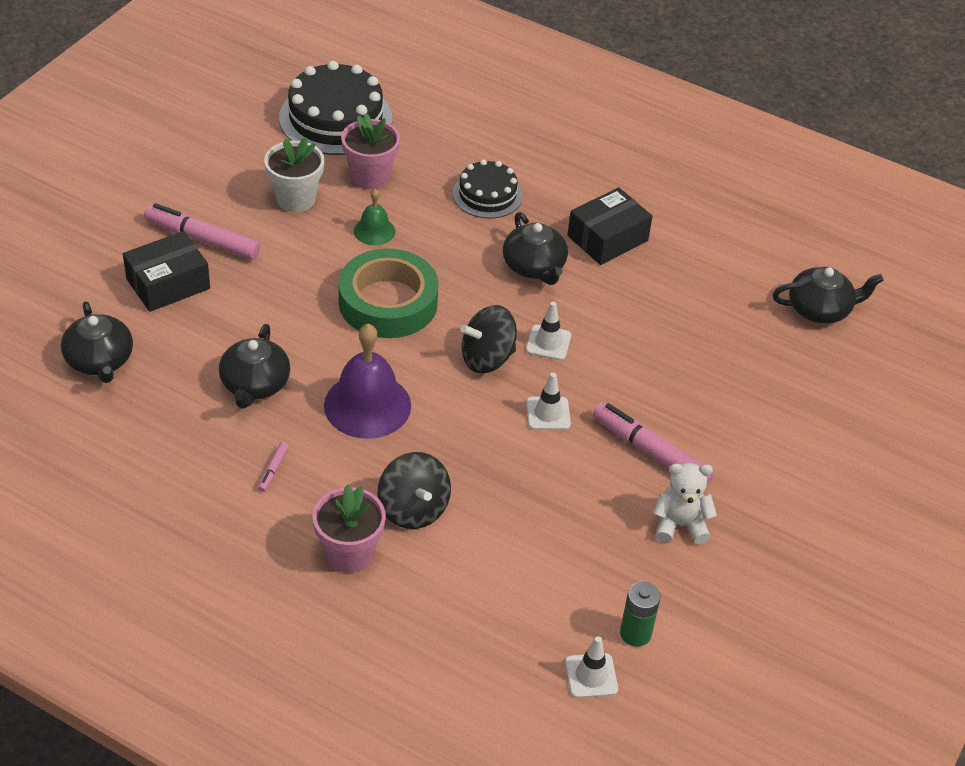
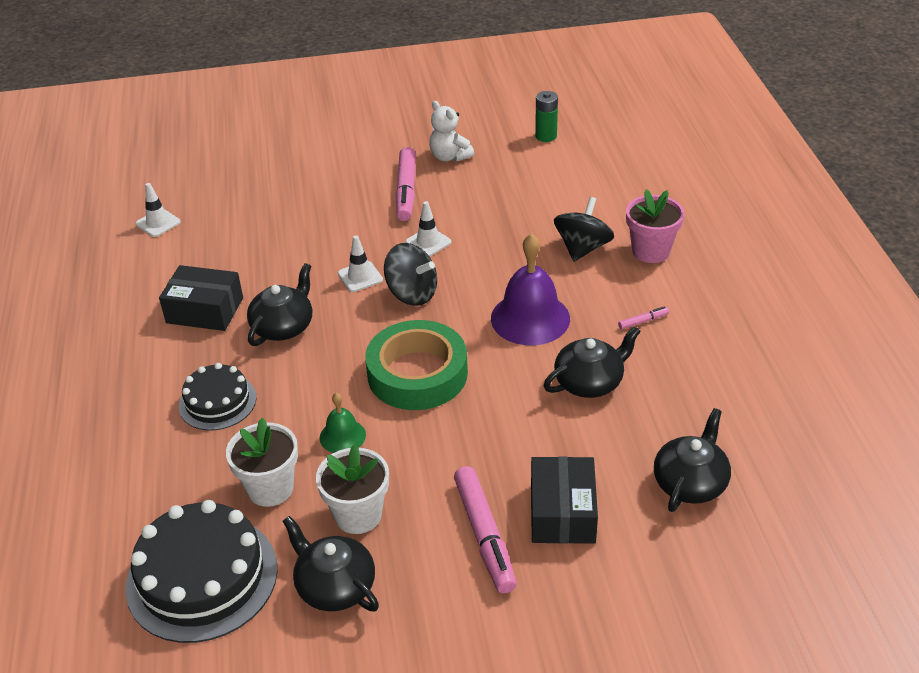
camera: 125 degrees left, 5 degrees down
black box [123,231,210,312] -> black box turned 75 degrees clockwise [531,457,598,544]
pink flower pot [341,113,400,189] -> white flower pot [226,418,298,507]
white traffic cone [565,636,618,698] -> white traffic cone moved to [136,183,180,237]
black teapot [773,267,884,324] -> black teapot moved to [283,516,379,611]

